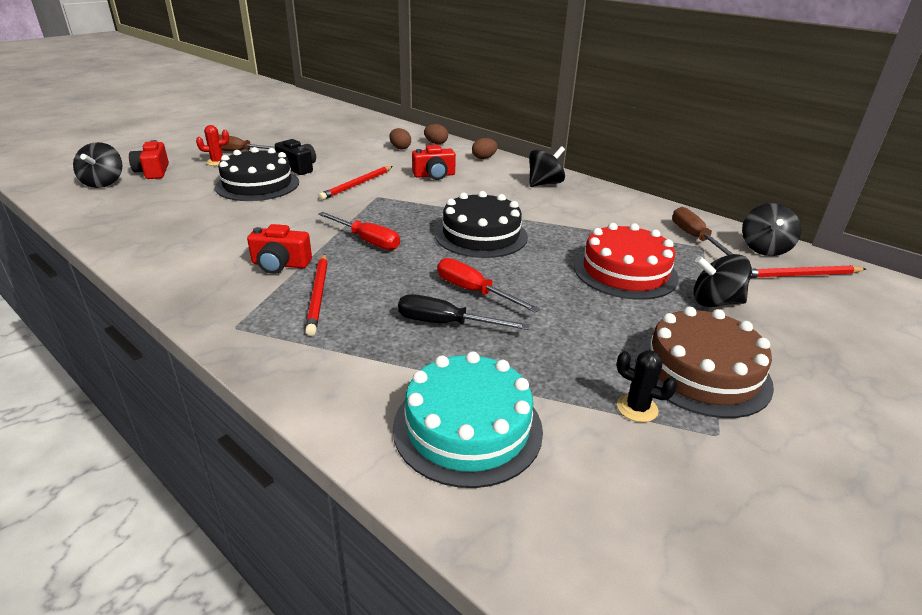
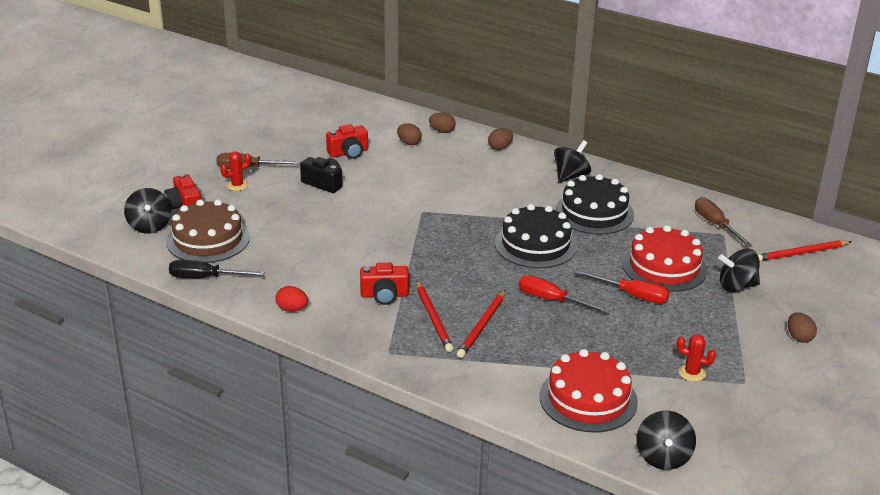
camera: 10 degrees left, 0 degrees up
black cake [215,147,299,201] -> black cake moved to [555,174,634,235]
red screwdriver [318,212,400,250] -> red screwdriver moved to [576,270,670,304]
red pencil [319,166,393,200] -> red pencil moved to [457,290,506,358]
turquoise cake [393,351,543,488] -> red cake [539,349,638,433]
black screwdriver [398,294,530,330] -> black screwdriver moved to [169,260,265,278]
red camera [412,145,456,180] -> red camera moved to [326,124,368,159]
black cactus [617,350,678,422] -> red cactus [676,334,716,382]
brown cake [635,306,774,418] -> brown cake moved to [166,199,250,263]
black spinning top [742,203,801,256] -> black spinning top moved to [637,411,696,470]
none -> red egg [275,286,308,312]
none -> brown egg [788,312,817,343]

